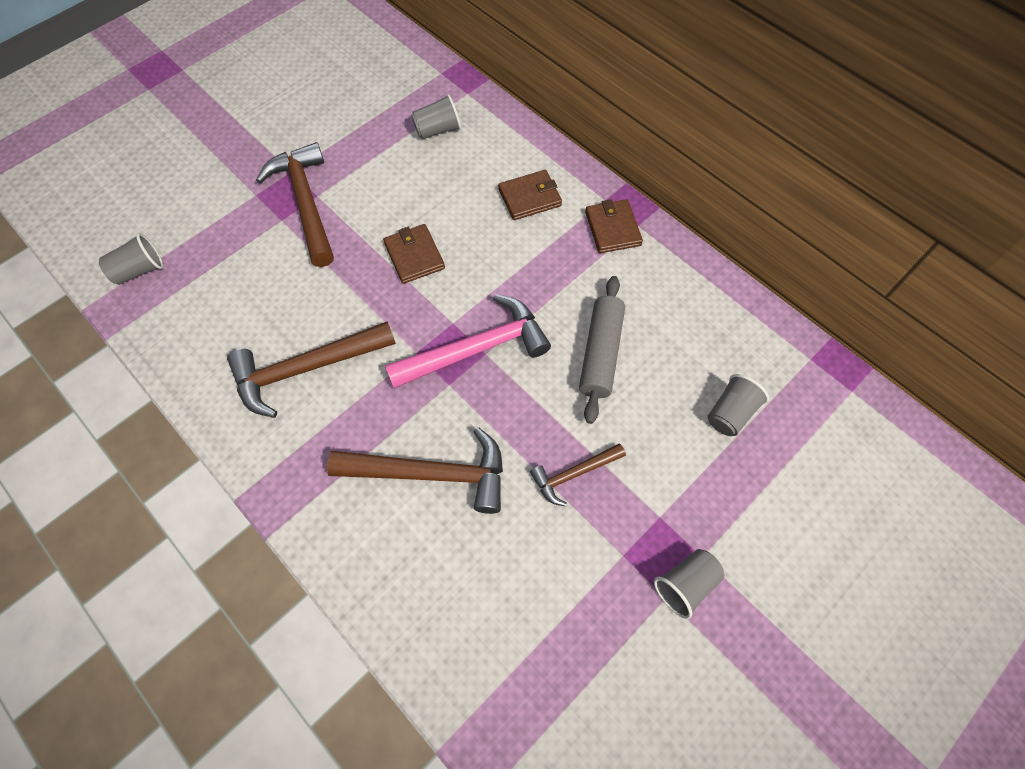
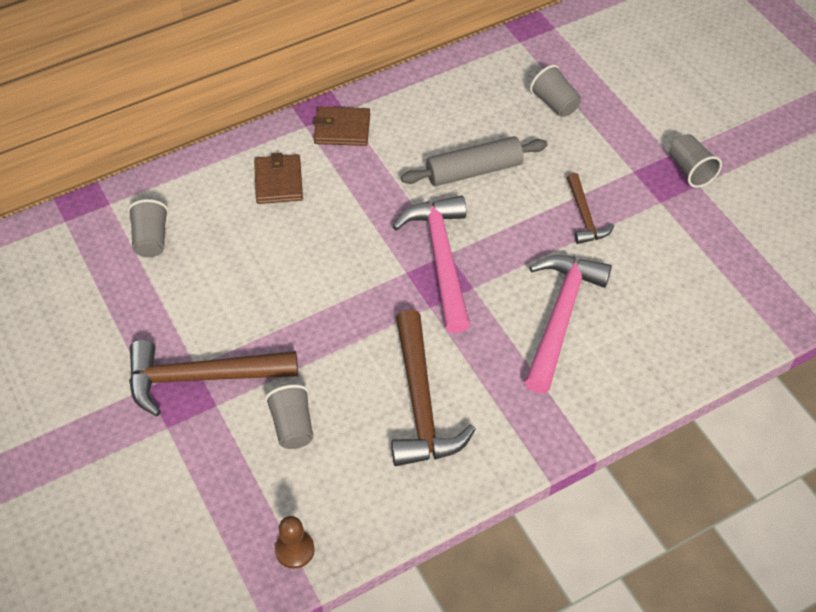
camera: 75 degrees left, 10 degrees down
grey cup [99,233,163,285] -> grey cup moved to [265,385,313,449]
brown hammer [327,427,503,514] -> pink hammer [525,255,612,393]
brown wallet [383,224,445,284] -> none
grey rolling pin [579,276,625,424] -> grey rolling pin turned 45 degrees counterclockwise [401,136,548,186]
none -> brown pawn [275,516,315,569]

